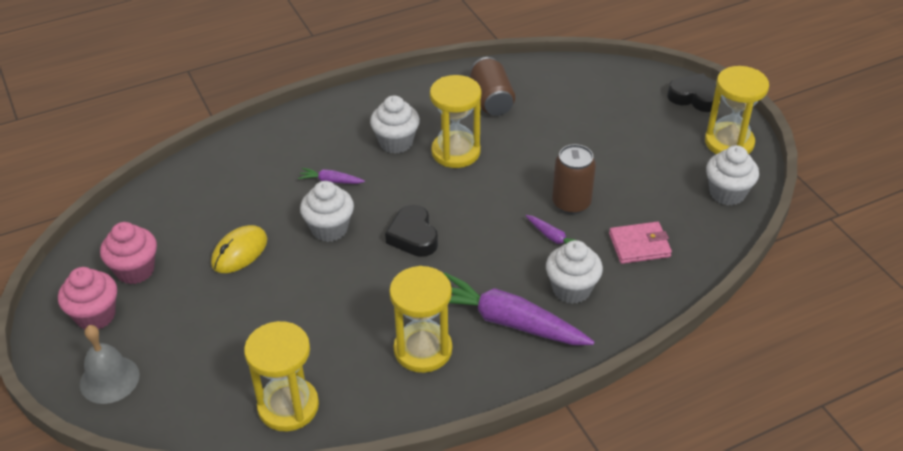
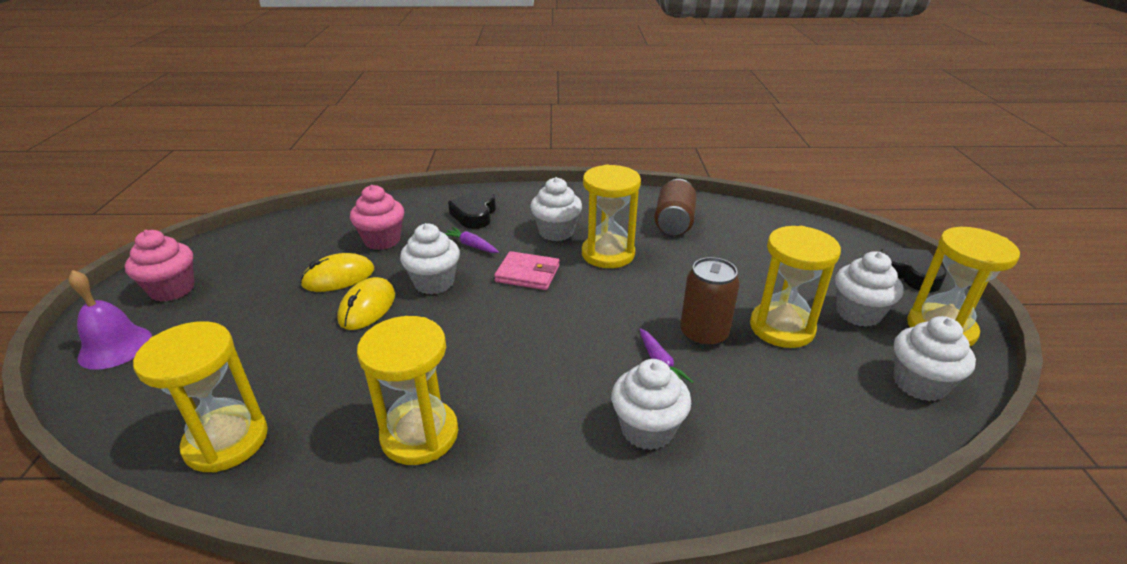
camera: 25 degrees right, 10 degrees down
grey bell [80,325,140,404] -> purple bell [68,270,152,370]
pink cupcake [100,222,157,284] -> pink cupcake moved to [350,185,404,250]
black heart [385,205,438,257] -> black heart moved to [448,190,496,229]
purple carrot [443,272,595,345] -> none
pink wallet [609,221,672,264] -> pink wallet moved to [494,251,559,290]
none -> yellow mouse [337,277,395,330]
none -> yellow hourglass [750,226,841,348]
none -> white cupcake [835,251,904,327]

